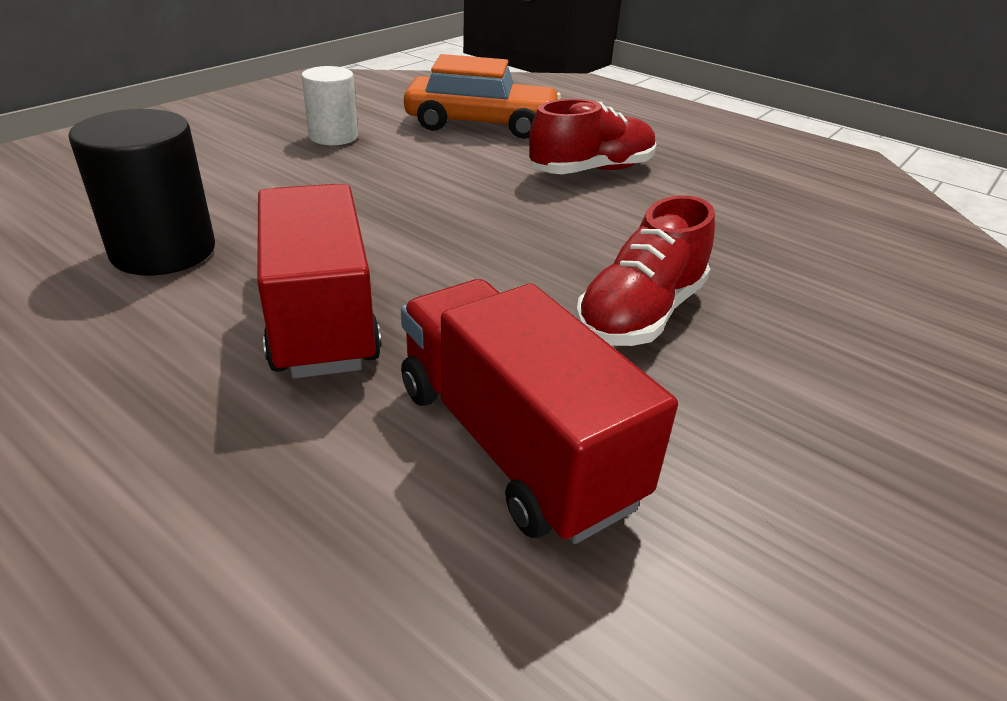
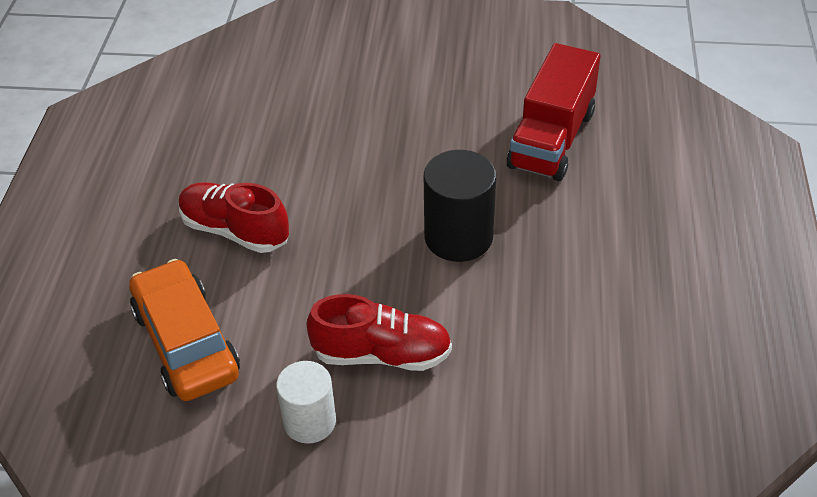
camera: 120 degrees left, 10 degrees up
black cylinder [69,109,215,275] -> black cylinder moved to [424,150,496,262]
red truck [257,184,382,378] -> none
red shoe [576,195,715,346] -> red shoe moved to [306,294,452,371]

